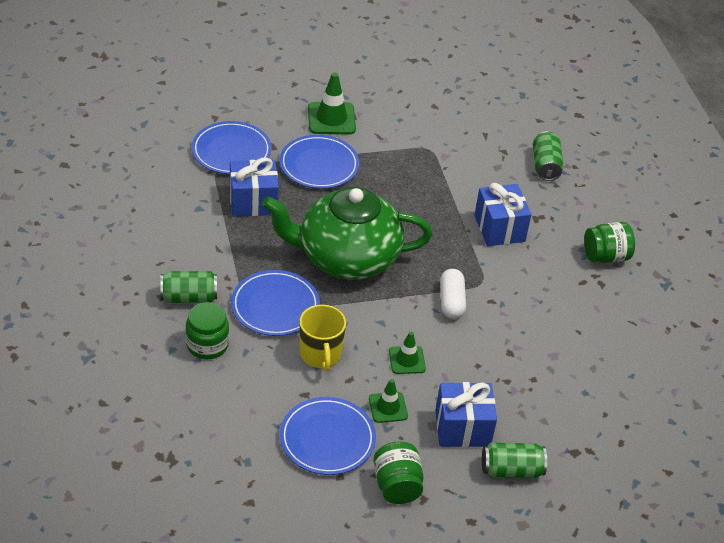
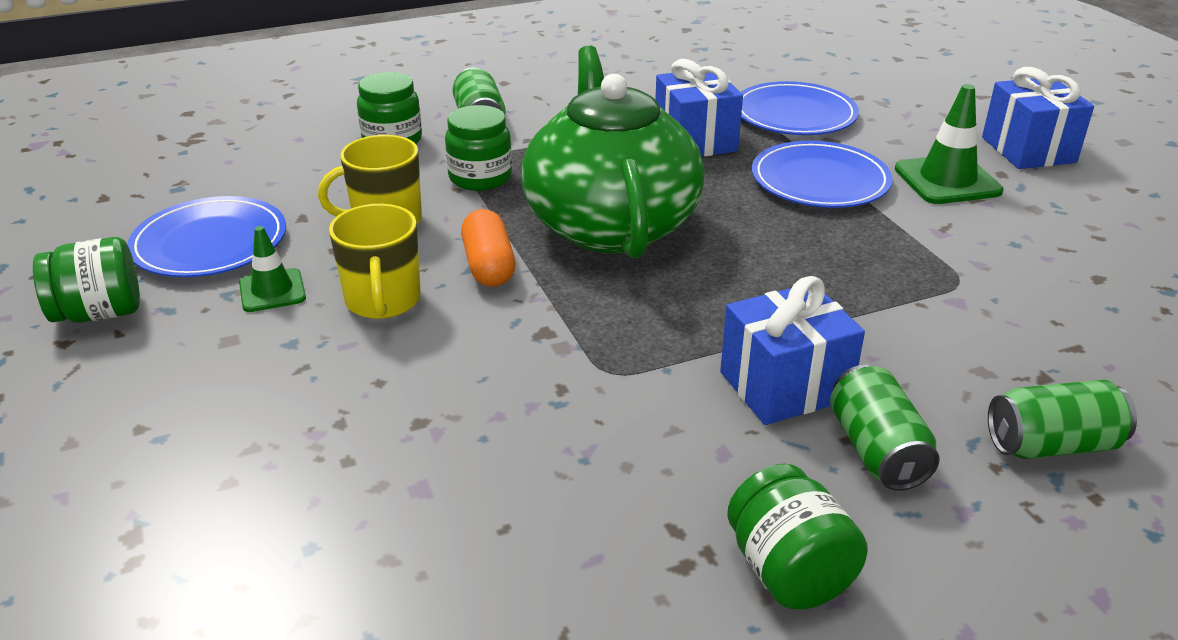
camera: 85 degrees right, 10 degrees down
blue plate [231,270,320,336] -> green jar [445,105,512,191]
green traffic cone [389,332,426,374] -> yellow mug [329,204,421,319]
blue gift [435,382,497,447] -> blue gift moved to [982,67,1094,169]
white capsule [440,269,466,319] -> none
green can [482,443,547,478] -> green can moved to [830,364,939,491]
none -> orange capsule [461,209,515,287]

